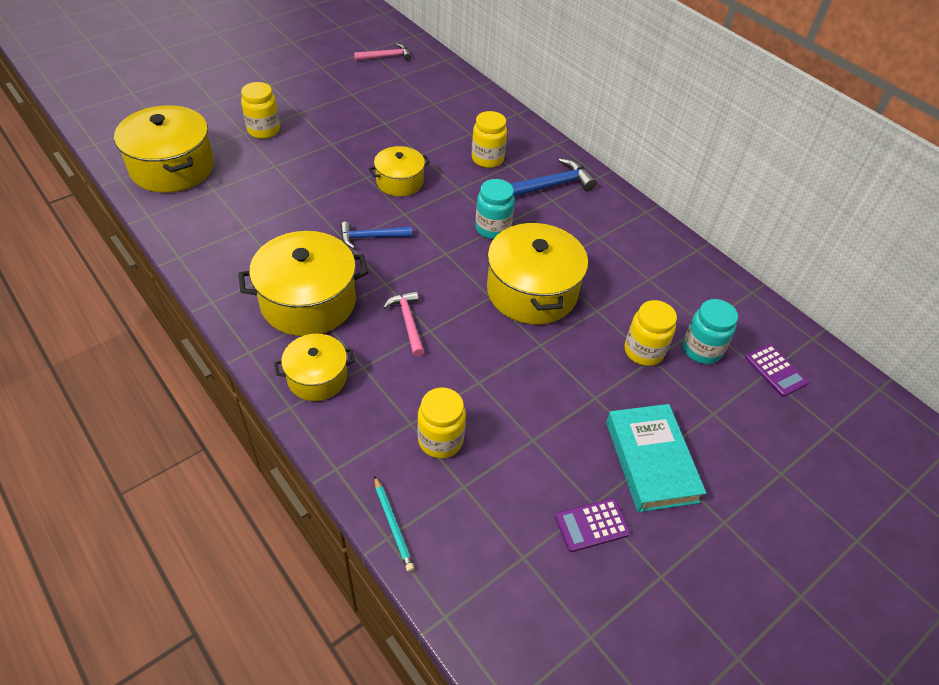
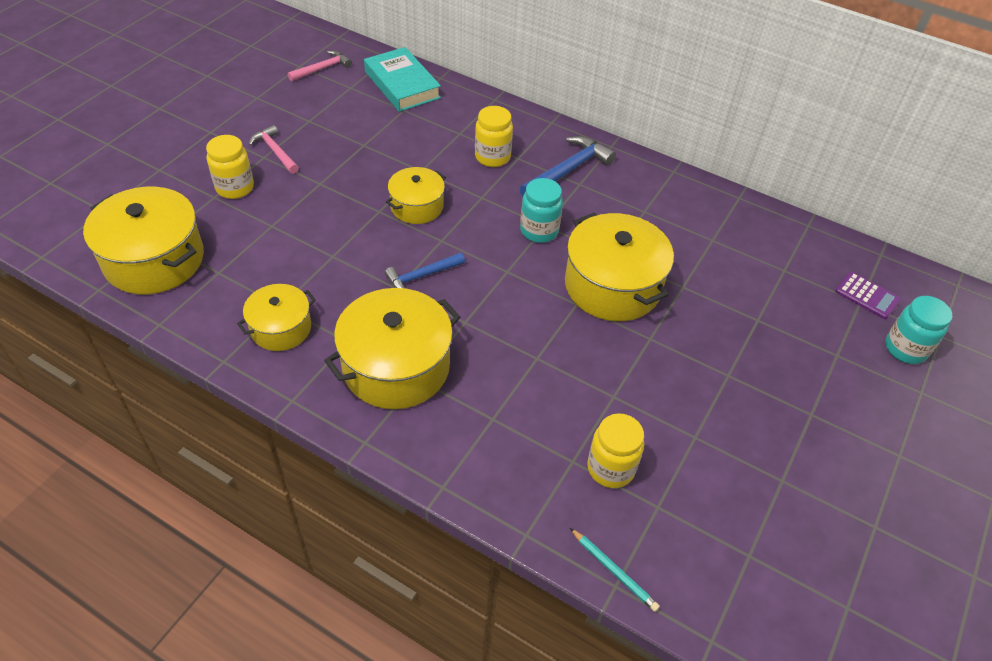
camera: 20 degrees left, 0 degrees up
yellow pot [274,334,355,401] -> yellow pot moved to [237,284,316,351]
pink hammer [383,291,424,357] -> pink hammer moved to [249,125,299,174]
purple calculator [555,498,630,552] -> none
turquoise book [606,404,706,512] -> turquoise book moved to [364,47,441,112]
yellow jar [625,300,677,366] -> none
turquoise jar [683,299,738,364] -> turquoise jar moved to [885,296,952,364]

